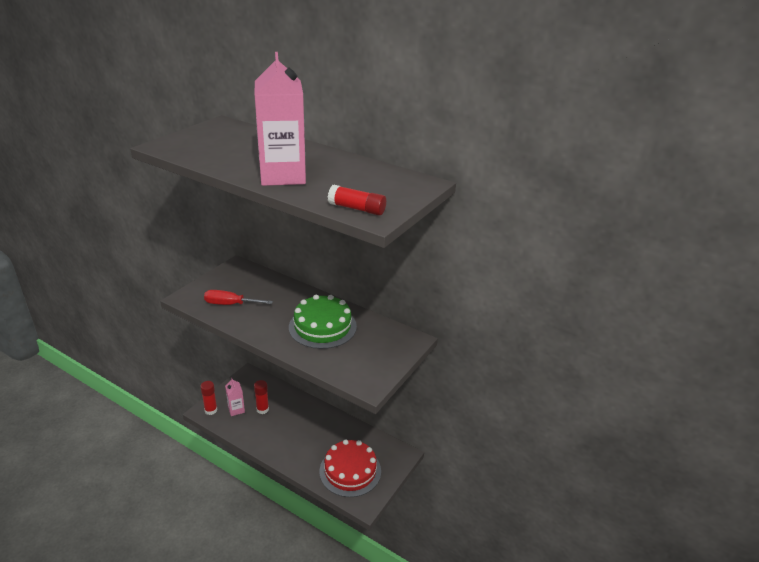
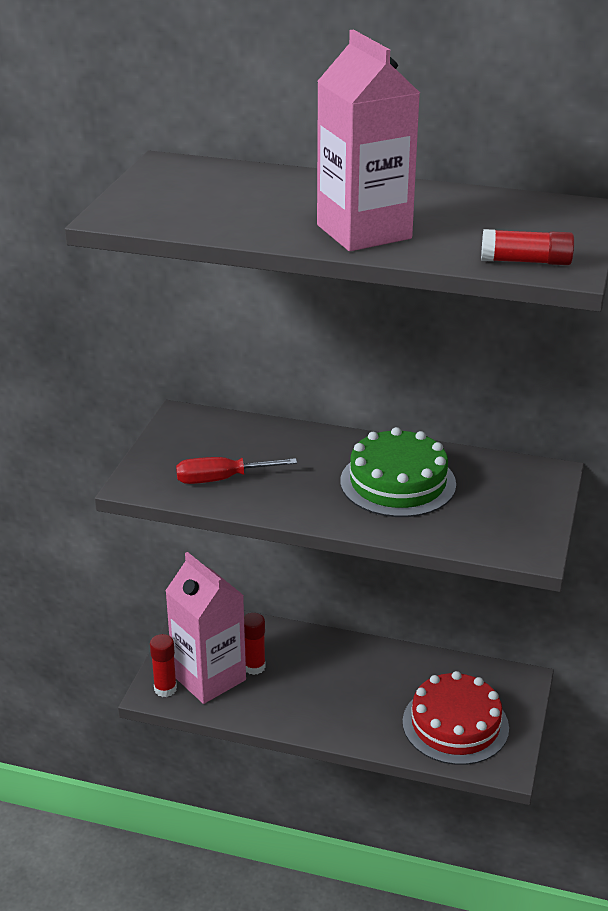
camera: 15 degrees left, 0 degrees up
pink carton [225,378,245,416] -> pink carton [165,552,246,704], size x2.11

